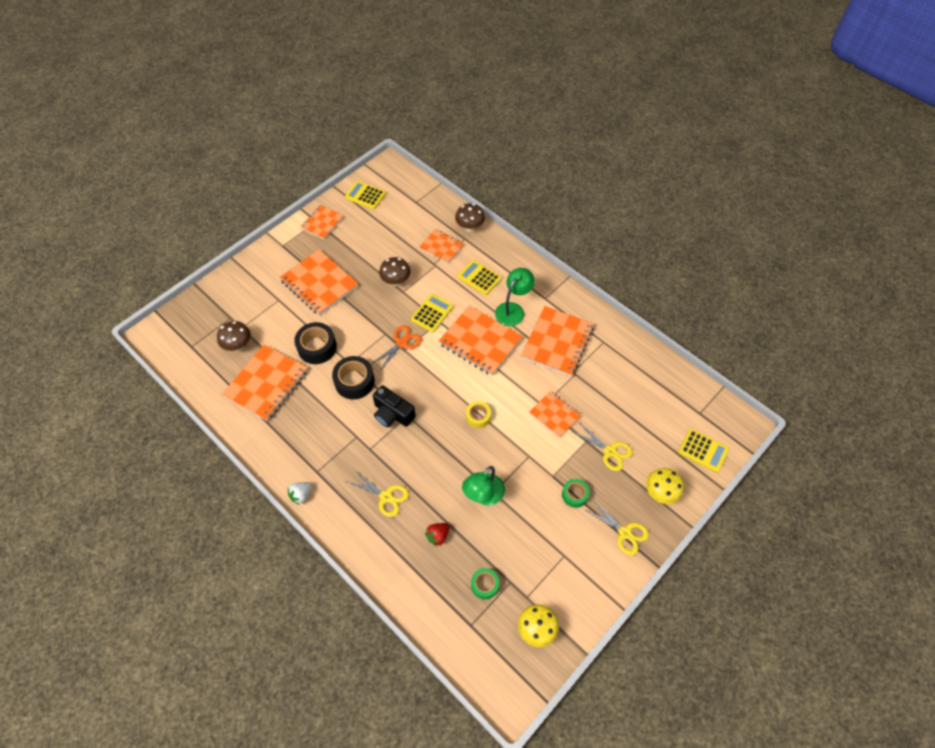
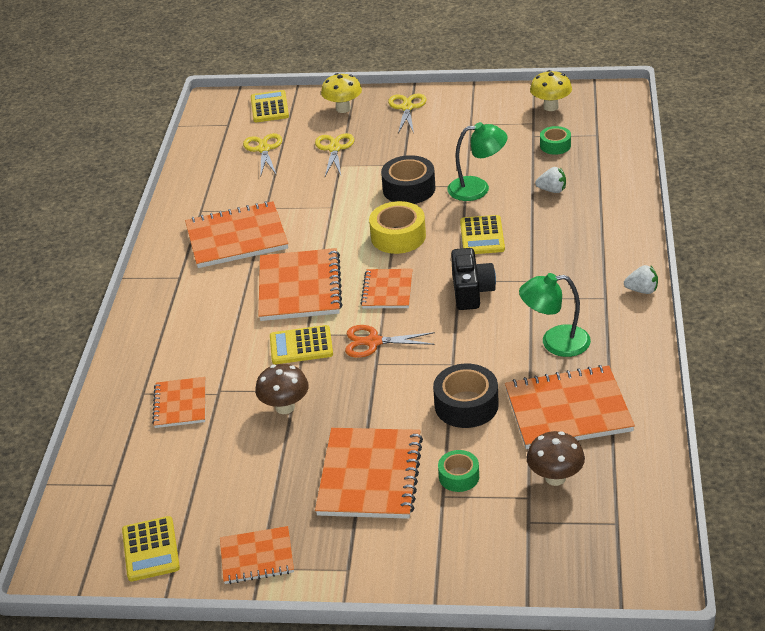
camera: 125 degrees left, 20 degrees down
black tape [332,356,375,399] -> black tape moved to [381,155,436,204]
yellow scissors [346,470,409,517] -> yellow scissors moved to [243,133,282,177]
red strawberry [425,523,450,546] -> white strawberry [535,167,566,193]
brown mushroom [455,203,485,232] -> none
yellow calculator [457,260,502,295] -> yellow calculator moved to [460,215,505,254]
yellow tape [466,401,491,428] -> yellow tape [369,201,426,254], size x1.66
green lamp [495,268,535,326] -> green lamp moved to [519,273,591,357]
orange notebook [529,391,581,438] -> orange notebook moved to [360,269,413,308]
green tape [562,479,590,508] -> green tape moved to [438,450,479,492]

